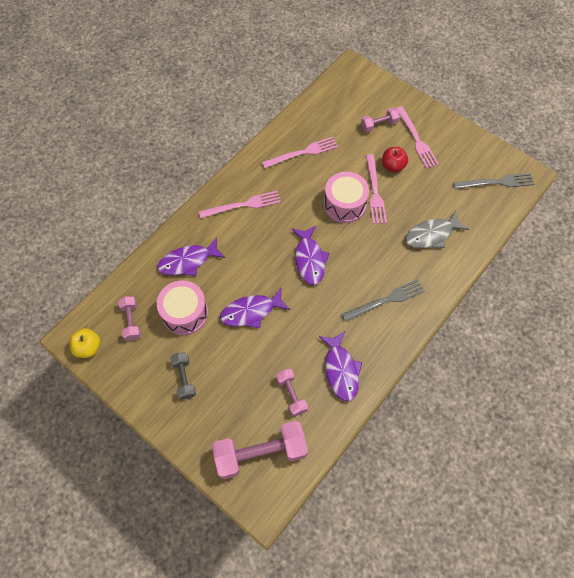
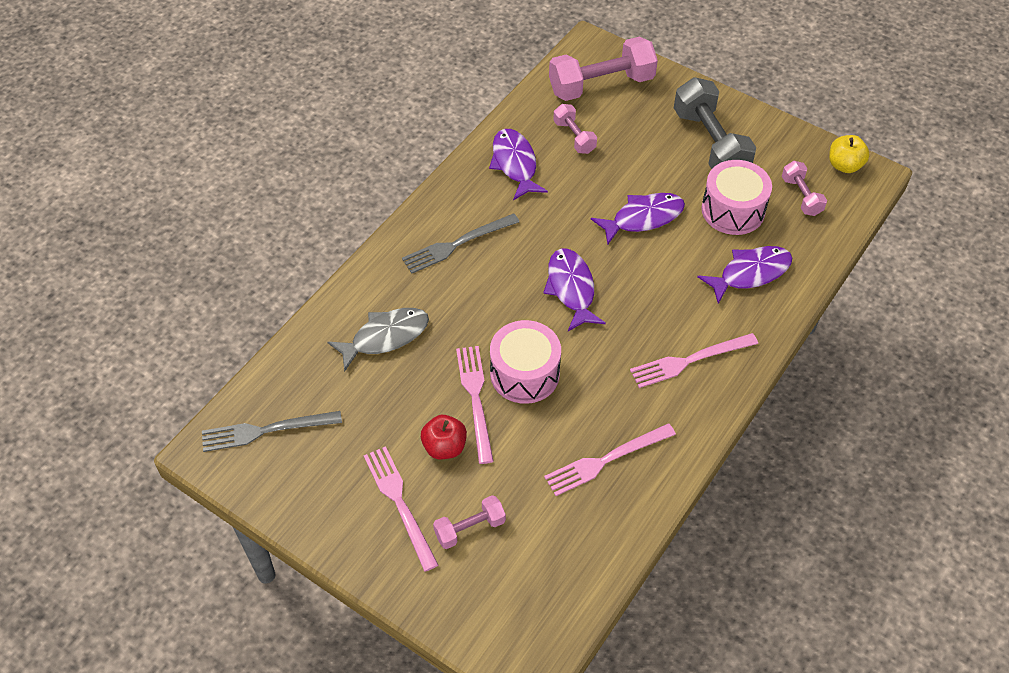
camera: 175 degrees right, 10 degrees down
grey dumbbell [170,352,196,400] -> grey dumbbell [674,77,756,169], size x1.91

